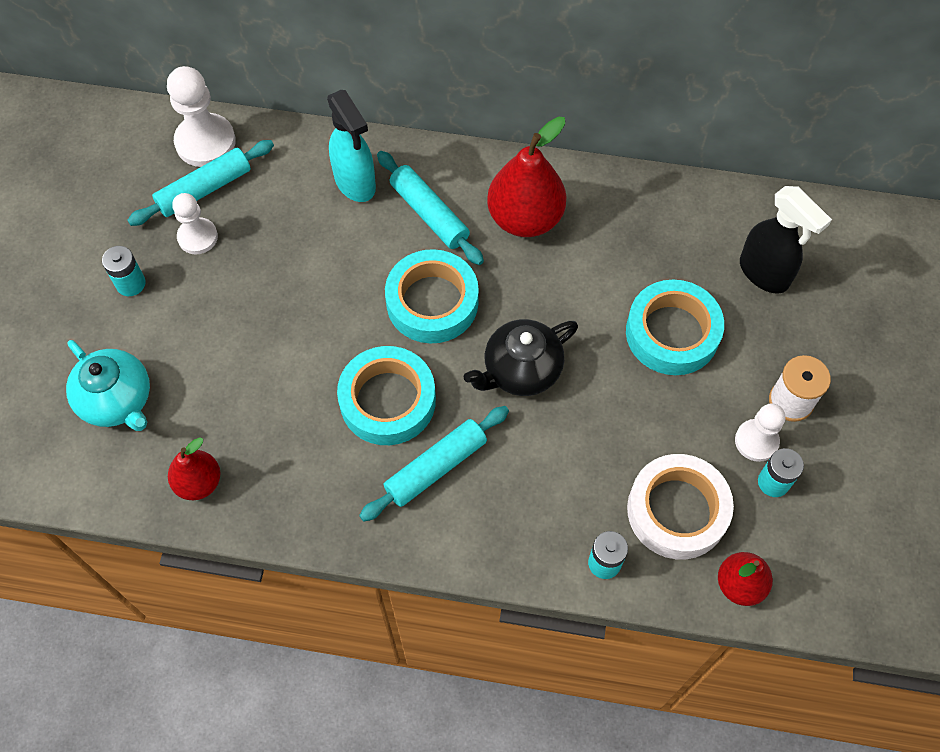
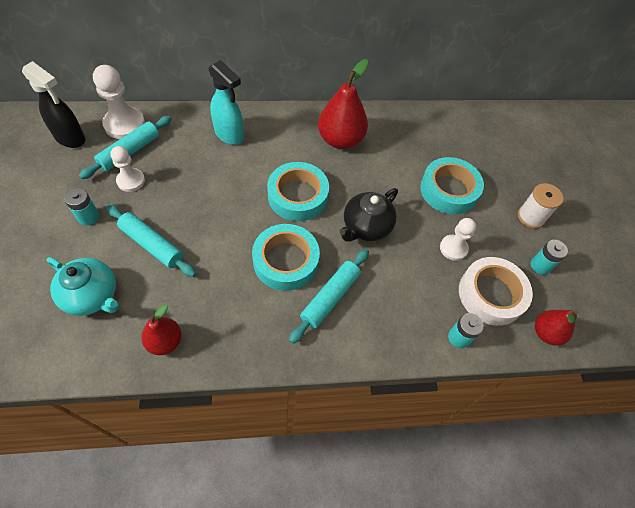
camera: 20 degrees left, 5 degrees down
turquoise rolling pin [377,151,484,265] -> turquoise rolling pin moved to [106,205,196,277]
white pawn [735,403,785,462] -> white pawn moved to [440,218,476,261]
black spray bottle [740,186,832,294] -> black spray bottle moved to [22,61,85,148]

